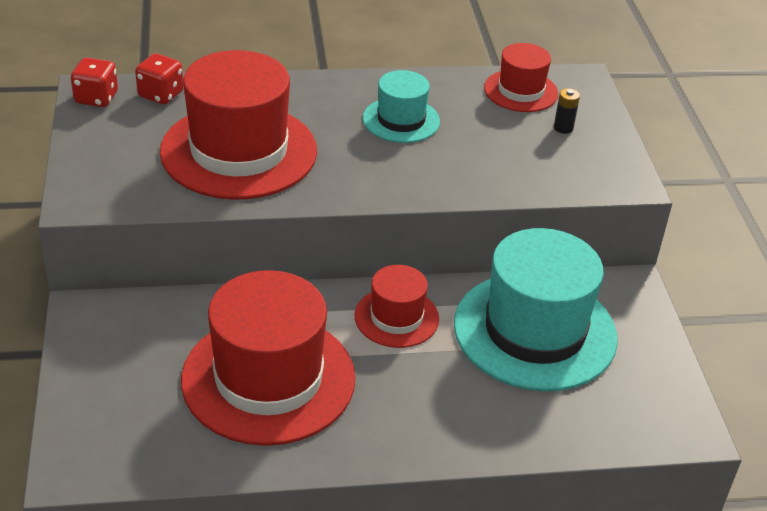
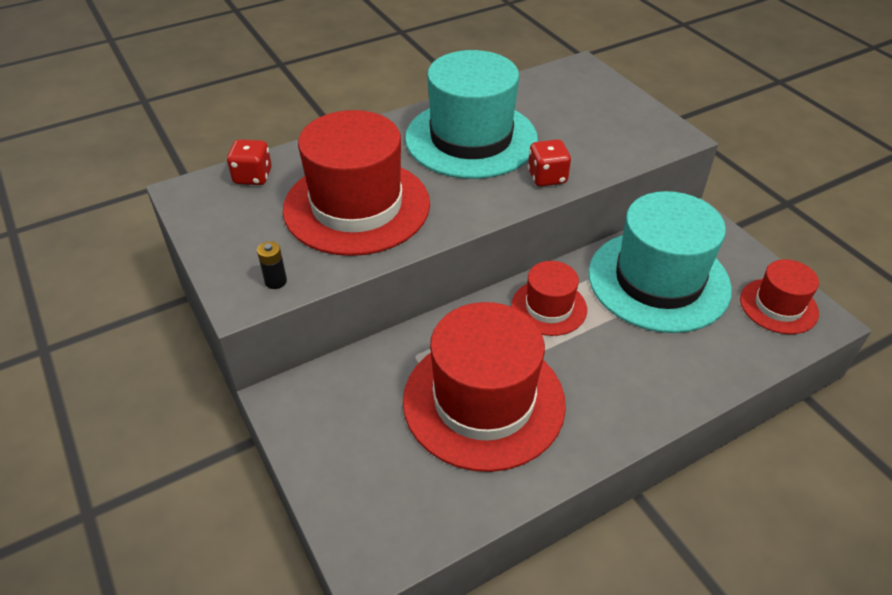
camera: 20 degrees left, 5 degrees up
red dice [71,58,118,107] -> red dice moved to [528,139,571,186]
turquoise hat [363,70,440,143] -> turquoise hat [405,50,538,179], size x1.92
red hat [484,43,558,112] -> red hat moved to [740,259,819,334]
black battery [554,88,580,134] -> black battery moved to [257,241,287,289]

